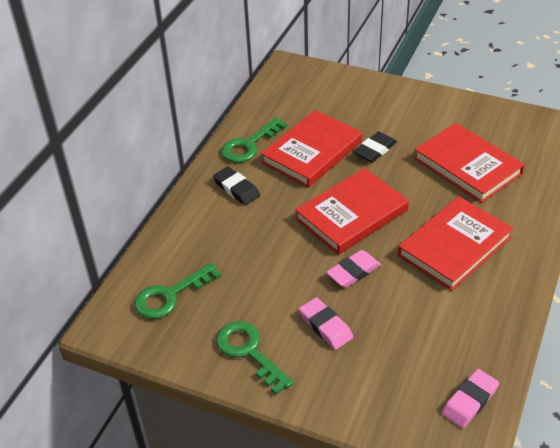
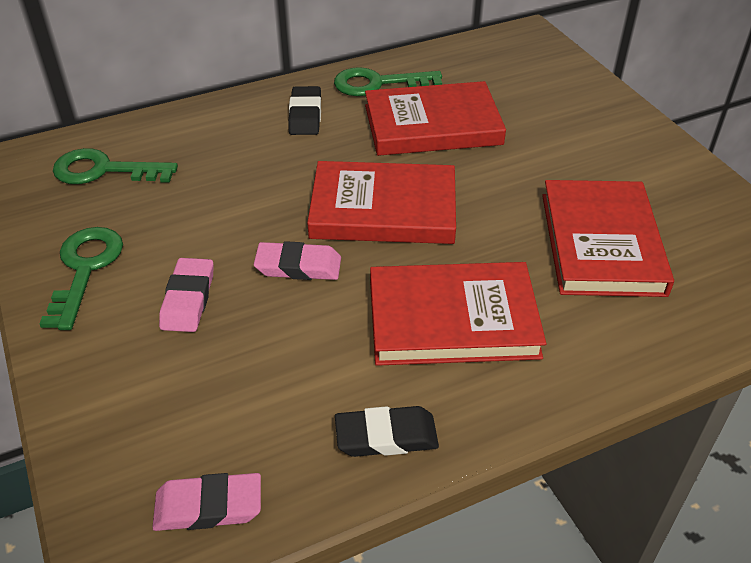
camera: 40 degrees right, 0 degrees up
black eraser [354,131,397,162] -> black eraser moved to [335,406,439,457]

